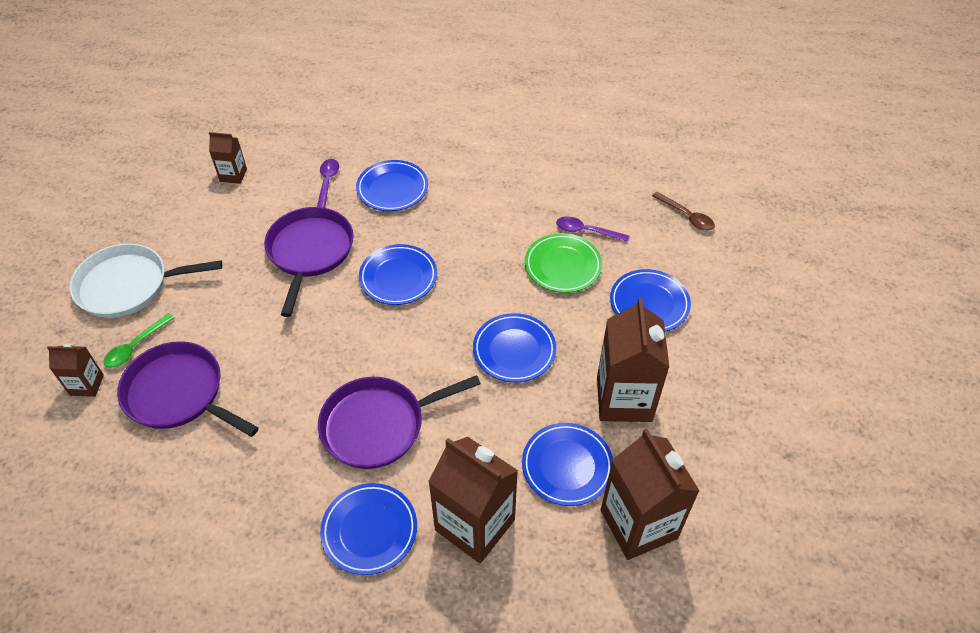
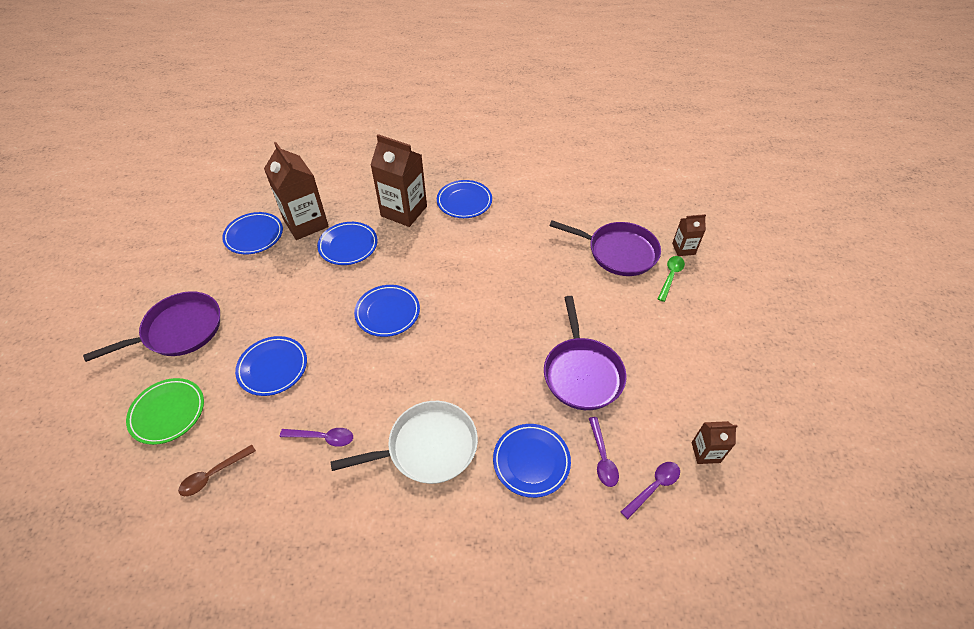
camera: 170 degrees right, 0 degrees up
white pan [70,243,222,318] -> white pan moved to [330,401,478,484]
purple pan [318,375,481,469] -> purple pan moved to [83,291,220,362]
blue plate [359,244,437,305] -> blue plate moved to [222,212,283,254]
green plate [525,233,602,293] -> green plate moved to [126,378,204,445]
brown carton [597,298,669,422] -> none
brown spoon [652,192,715,231] -> brown spoon turned 75 degrees counterclockwise [178,445,256,496]
none -> purple spoon [621,462,680,519]

